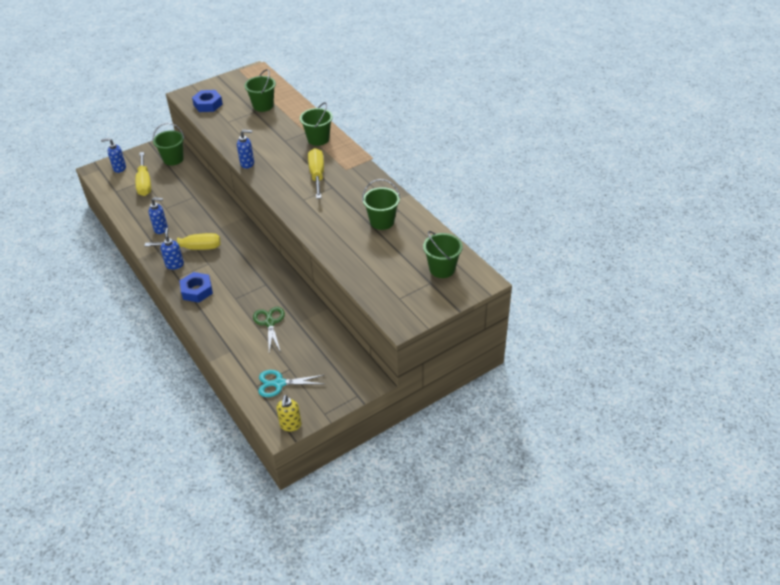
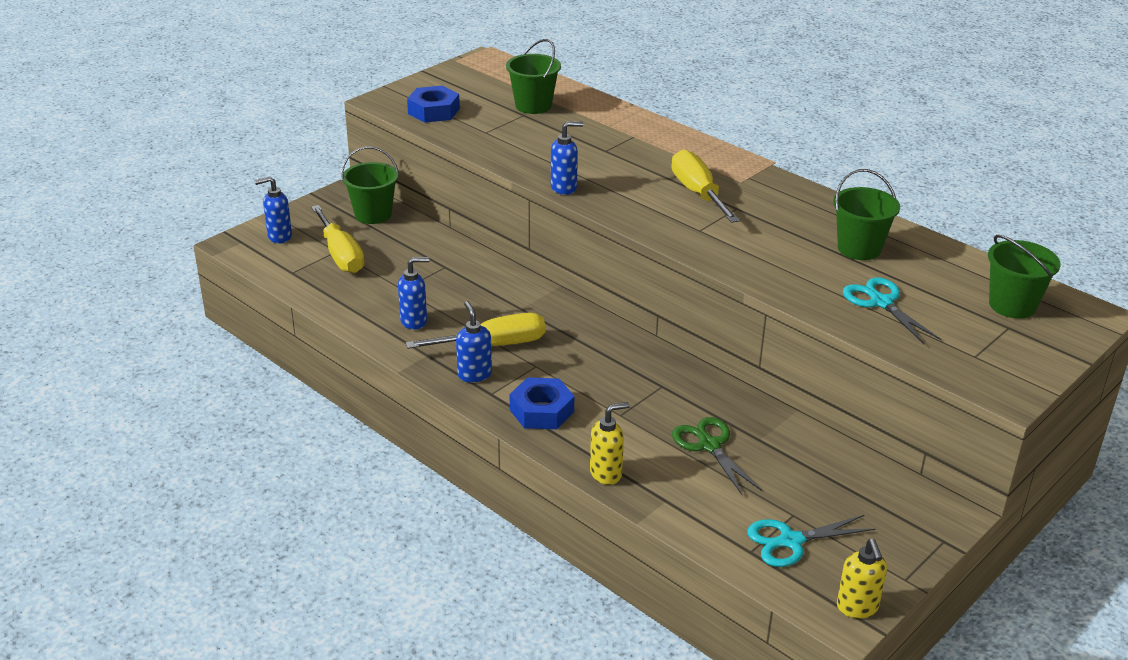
camera: 15 degrees left, 10 degrees down
green bucket [300,102,333,146] -> none
none -> yellow soap dispenser [590,402,630,485]
none -> turquoise scissors [843,278,942,344]

